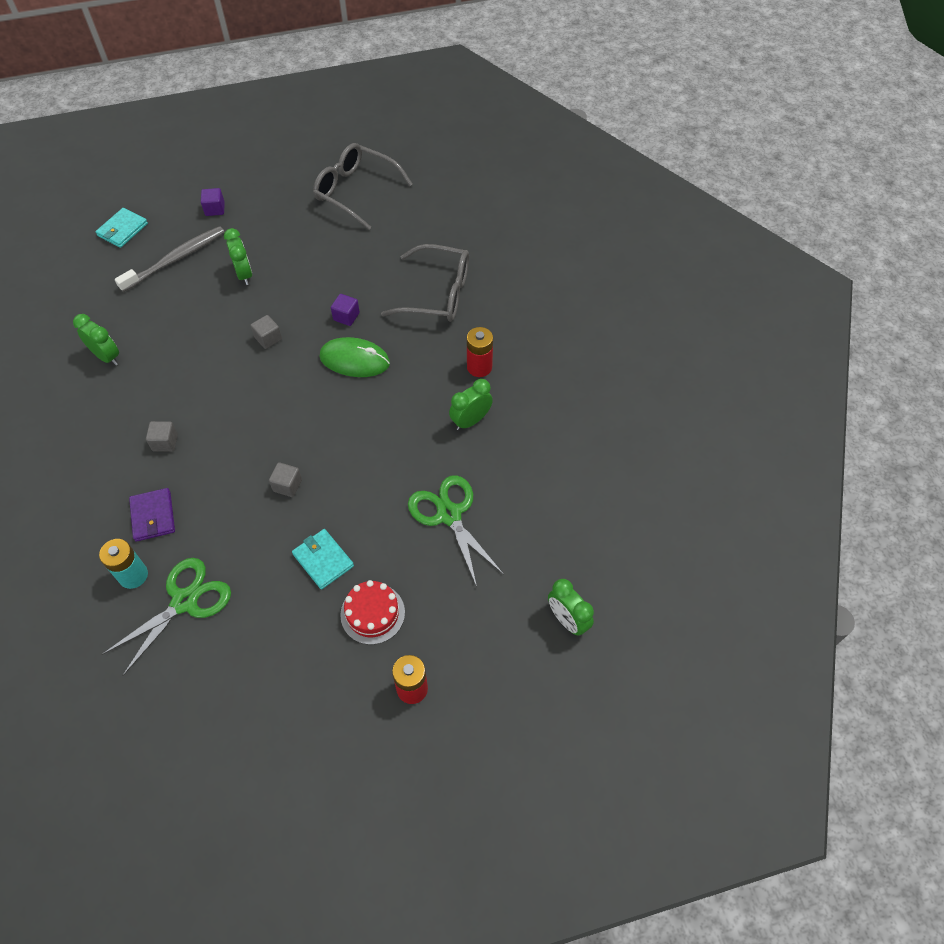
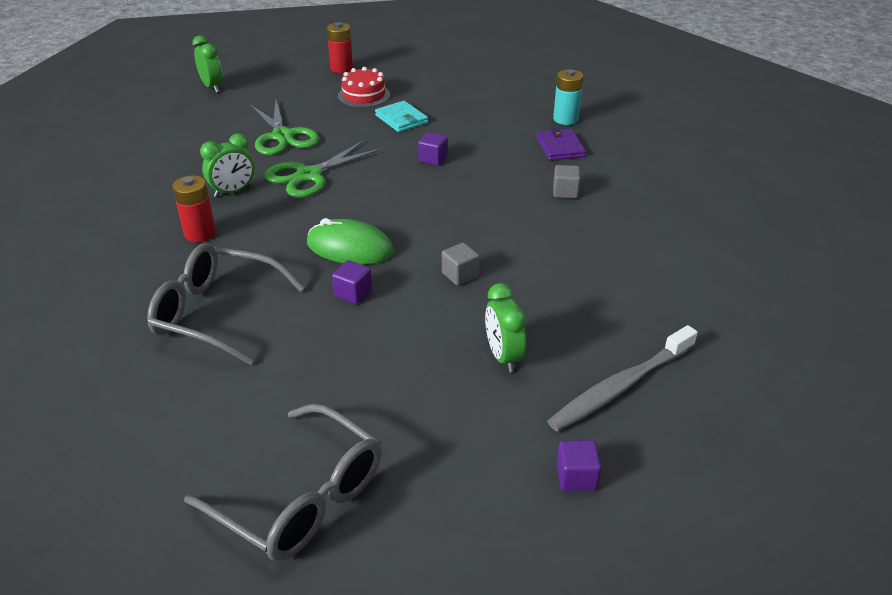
camera: 175 degrees left, 20 degrees down
green clock [73,314,119,365] -> none
turquoise wallet [95,208,148,248] -> none
green scissors [102,558,231,676] -> green scissors moved to [264,140,383,198]
grey cube [269,462,302,497] -> purple cube [418,132,448,166]

